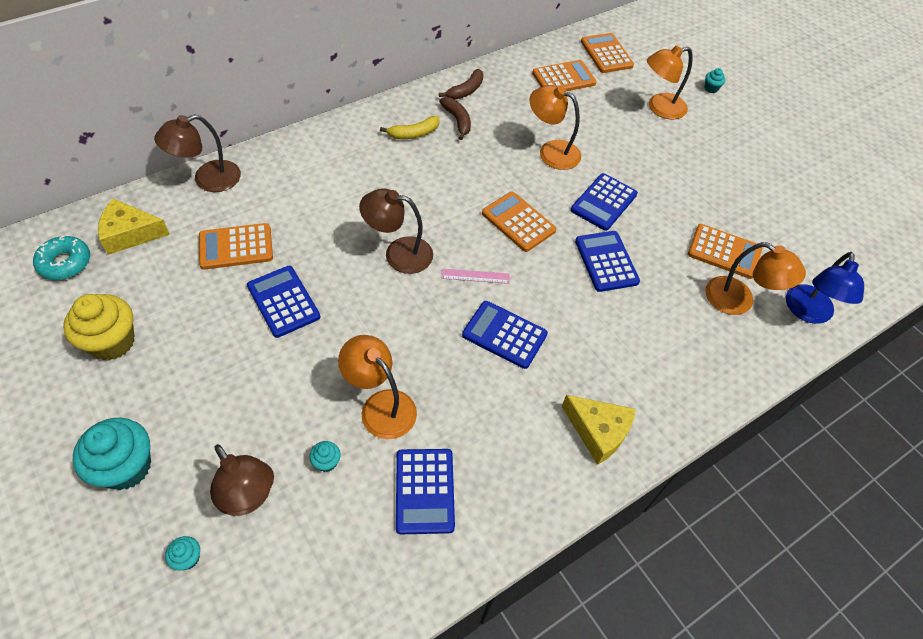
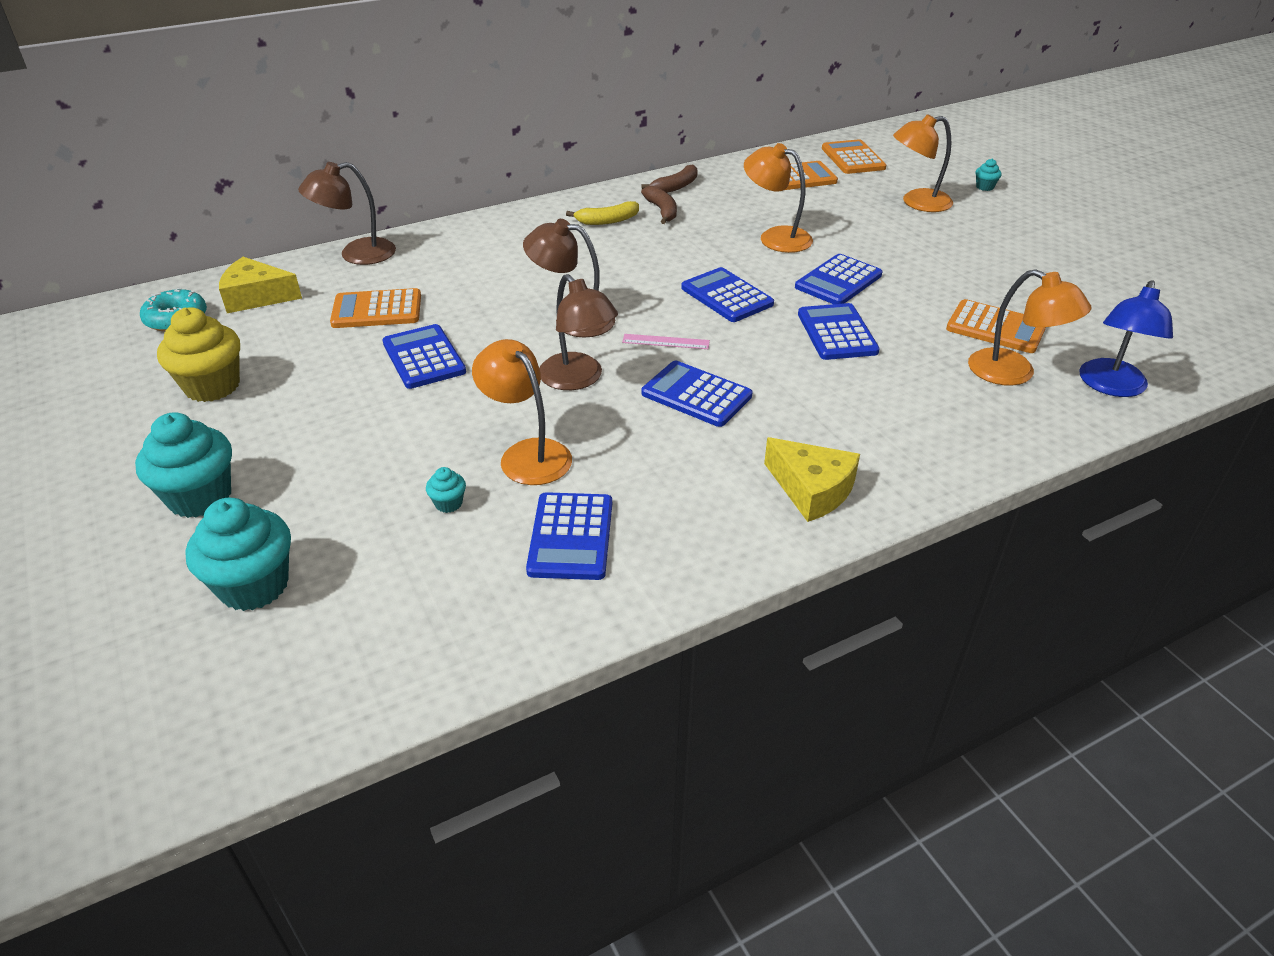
camera: 10 degrees right, 15 degrees down
turquoise cupcake [165,536,200,570] -> turquoise cupcake [185,498,291,611], size x2.25
brown lamp [210,444,274,516] -> brown lamp moved to [539,274,618,390]
orange calculator [482,192,557,252] -> blue calculator [681,267,774,322]

